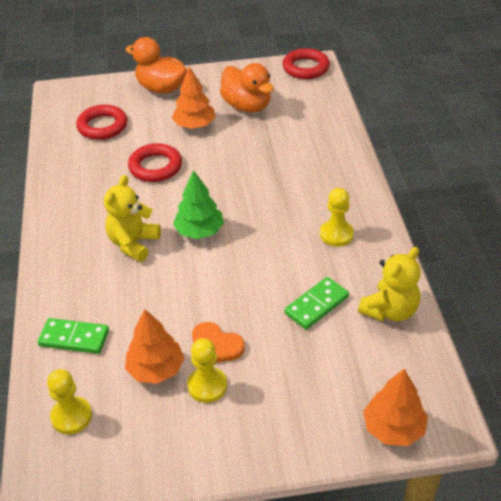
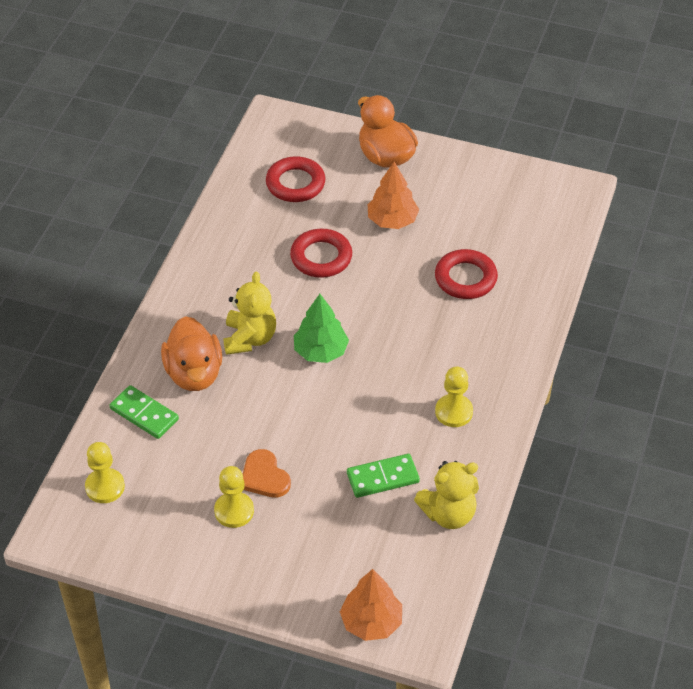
camera: 25 degrees right, 5 degrees up
yellow teddy bear [104,175,161,262] -> yellow teddy bear turned 135 degrees clockwise [223,272,276,355]
orange tree [125,309,184,384] -> none
orange duck [220,63,274,113] -> orange duck moved to [161,316,222,391]
red ring [283,48,330,79] -> red ring moved to [435,249,498,299]

